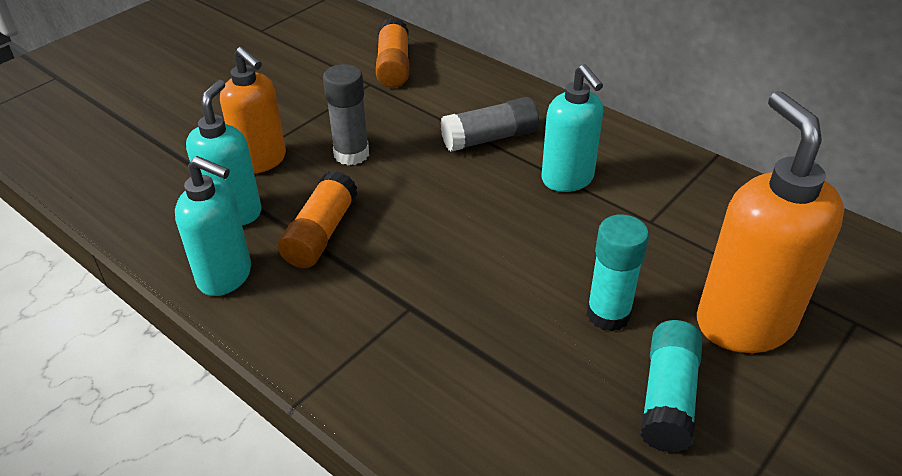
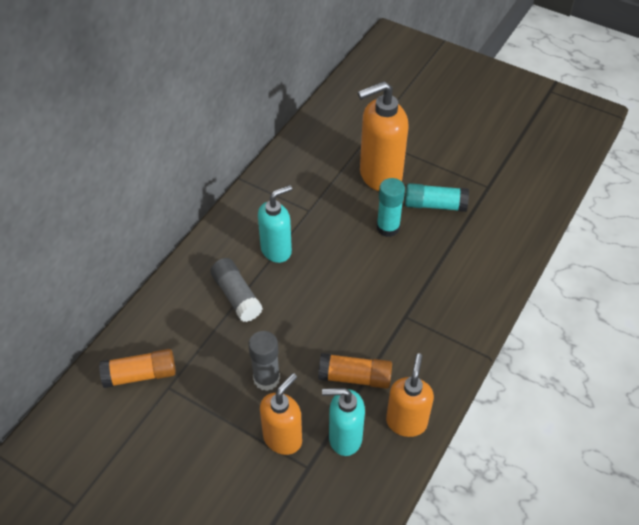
camera: 100 degrees left, 10 degrees up
turquoise soap dispenser [175,156,251,296] -> orange soap dispenser [386,353,434,437]

